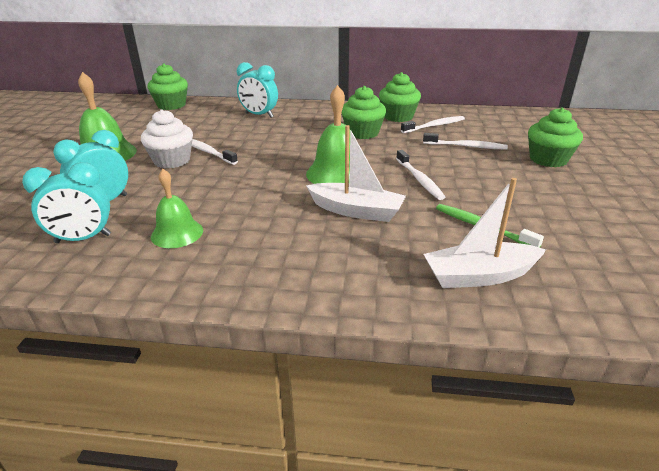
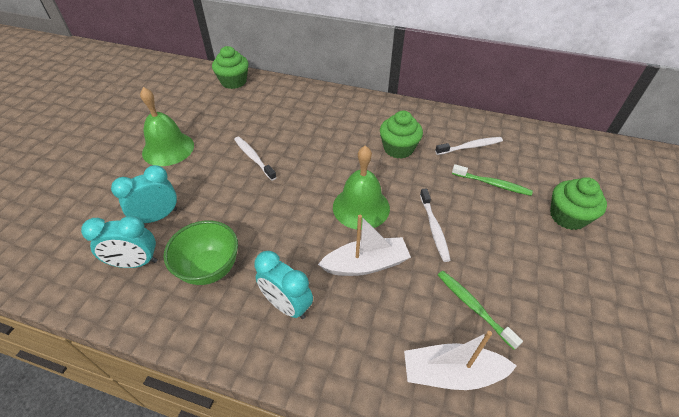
camera: 10 degrees right, 15 degrees up
white cupcake [141,109,193,168] -> none
green bell [151,169,203,248] -> green bowl [164,220,238,285]
turquoise clock [237,62,278,118] -> turquoise clock moved to [254,251,313,319]
white boat [306,125,406,222] -> white boat turned 45 degrees counterclockwise [318,215,411,276]
green cupcake [379,72,421,122] -> none
white toothbrush [423,133,508,150] -> green toothbrush [452,164,533,196]

